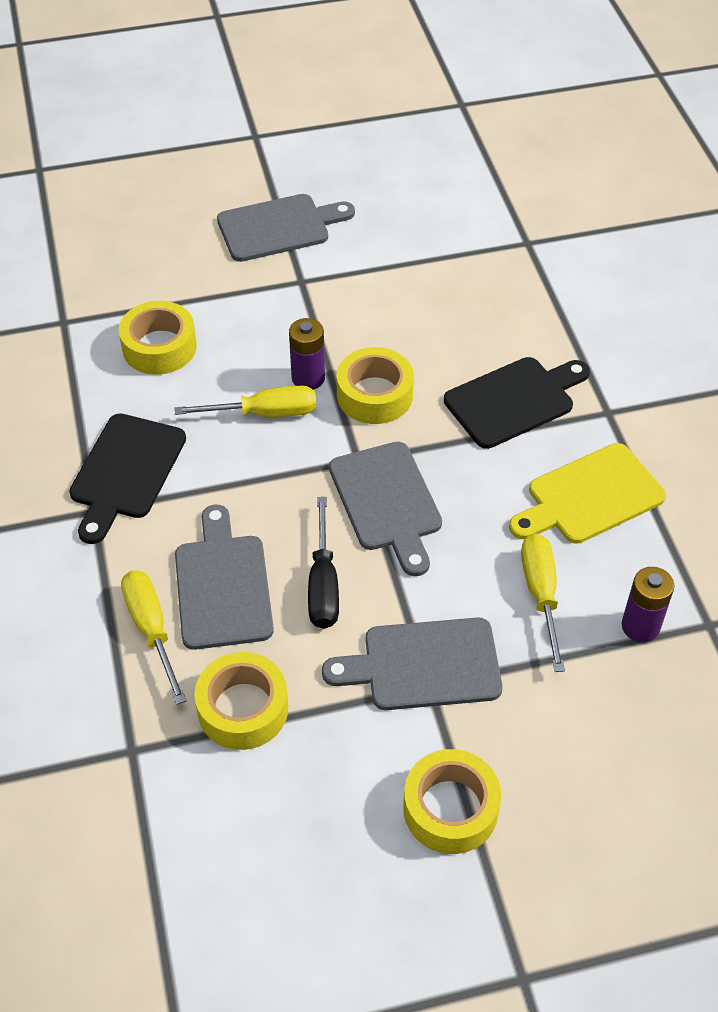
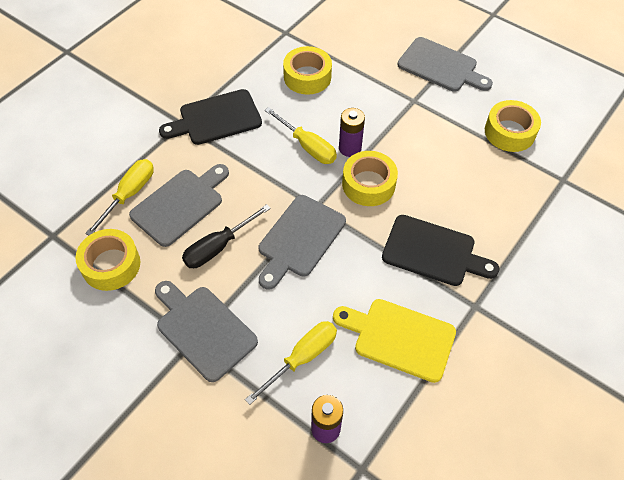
camera: 50 degrees right, 5 degrees up
yellow tape [403,749,501,854] -> yellow tape moved to [485,100,541,152]

